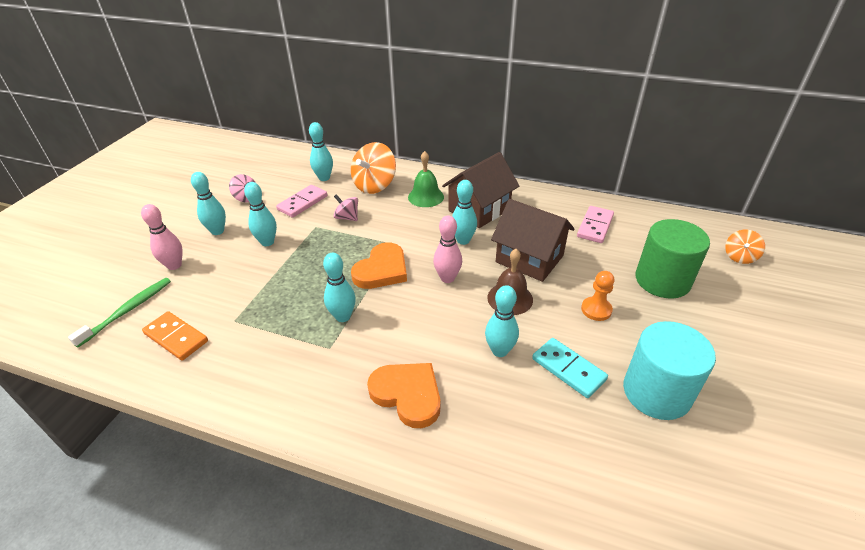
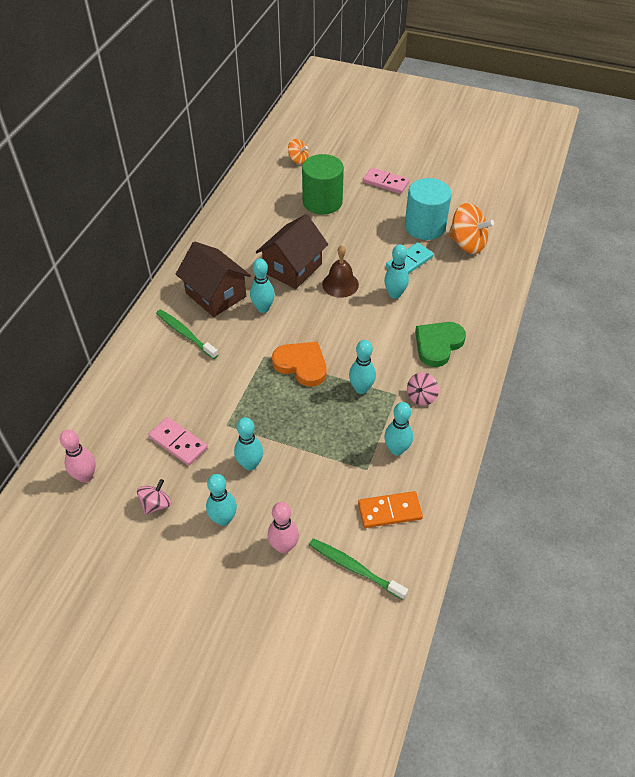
camera: 90 degrees left, 10 degrees up
orange domino [142,311,208,361] -> orange domino turned 45 degrees clockwise [358,491,423,528]
turquoise bowling pin [309,122,333,181] -> turquoise bowling pin moved to [384,402,413,456]
pink spinning top [334,194,358,221] -> pink spinning top moved to [407,372,439,406]
orange spinning top [351,142,396,194] -> orange spinning top moved to [448,203,494,254]
orange heart [367,363,440,428] -> green heart [415,322,466,367]
green bell [408,151,444,207] -> green toothbrush [156,309,218,359]
pink bowling pin [433,215,462,283] -> pink bowling pin moved to [60,430,96,483]
pink domino [577,206,614,243] -> pink domino moved to [363,168,409,194]
orange pawn [581,271,615,321] -> none

